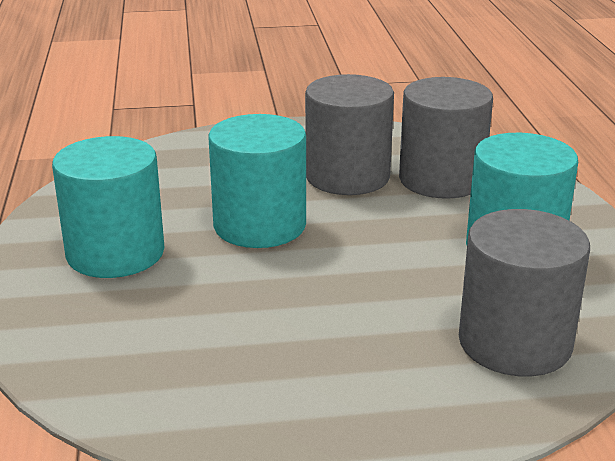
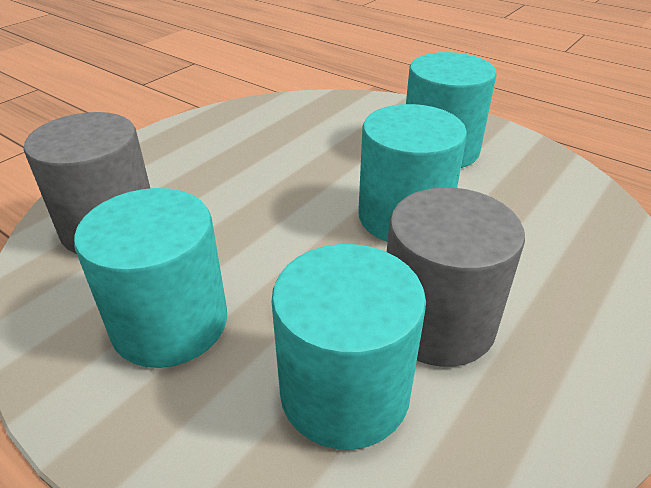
camera: 135 degrees right, 10 degrees up
grey cylinder [399,77,493,199] -> turquoise cylinder [271,244,426,450]

